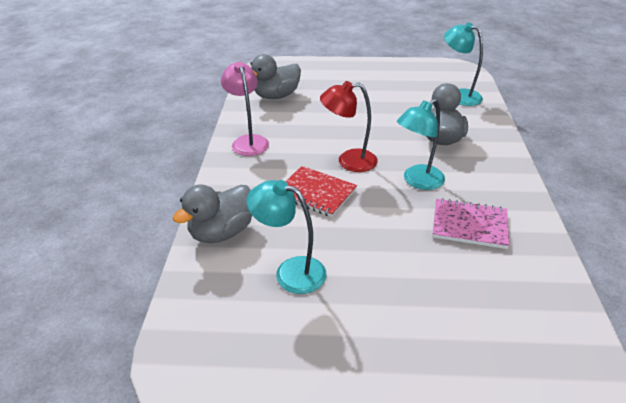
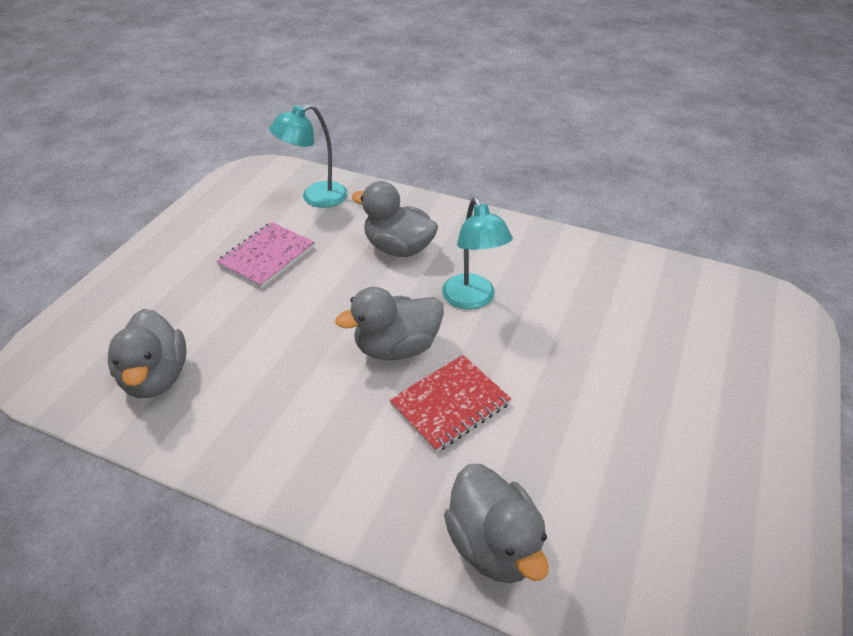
camera: 70 degrees left, 5 degrees up
pink lamp [221,62,269,156] -> none
turquoise lamp [246,180,326,294] -> none
red lamp [320,81,378,172] -> grey duck [335,287,444,360]
pink notebook [433,198,509,249] -> pink notebook moved to [216,222,315,288]

